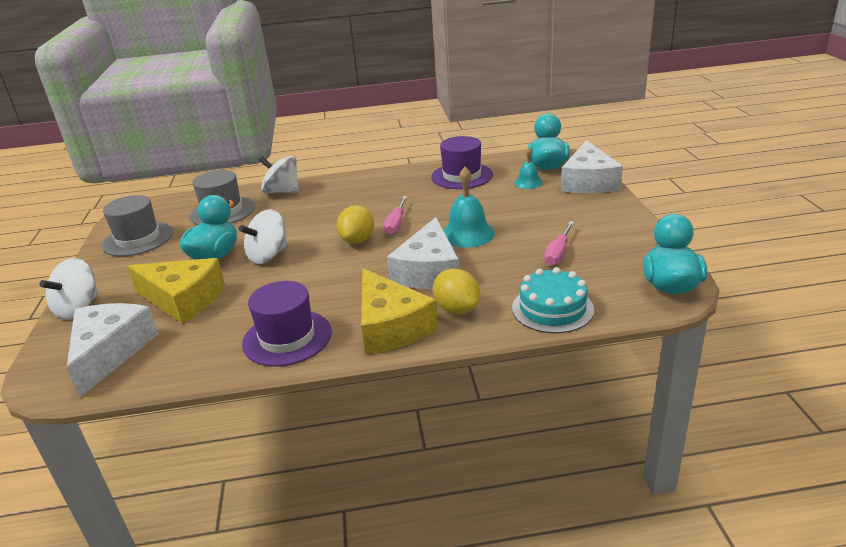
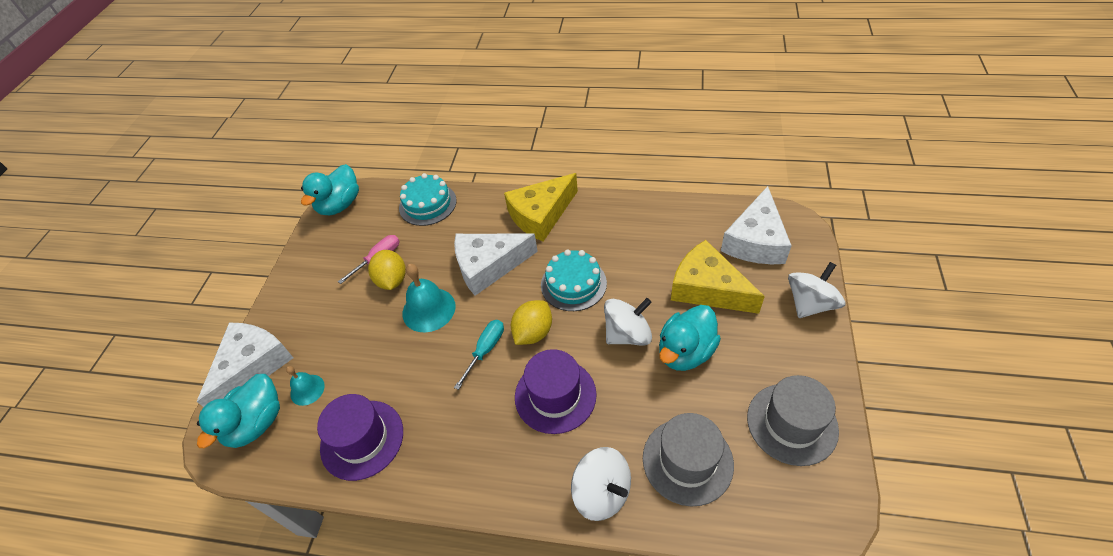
camera: 160 degrees left, 20 degrees up
purple hat [242,281,332,367] -> purple hat moved to [515,349,597,434]
yellow cheese [361,268,438,355] -> yellow cheese turned 120 degrees counterclockwise [504,173,578,242]
pink screwdriver [384,196,407,235] -> turquoise screwdriver [454,320,504,390]
white cheese [387,217,459,289] -> white cheese turned 135 degrees counterclockwise [454,234,538,296]
yellow lemon [433,269,480,314] -> yellow lemon moved to [368,250,406,290]
none -> turquoise cake [541,250,607,311]

